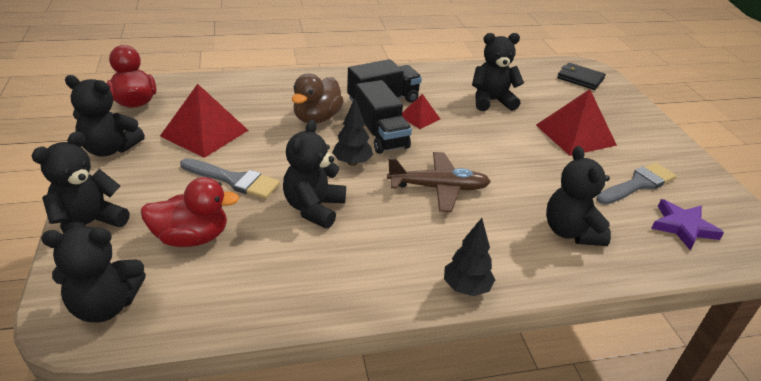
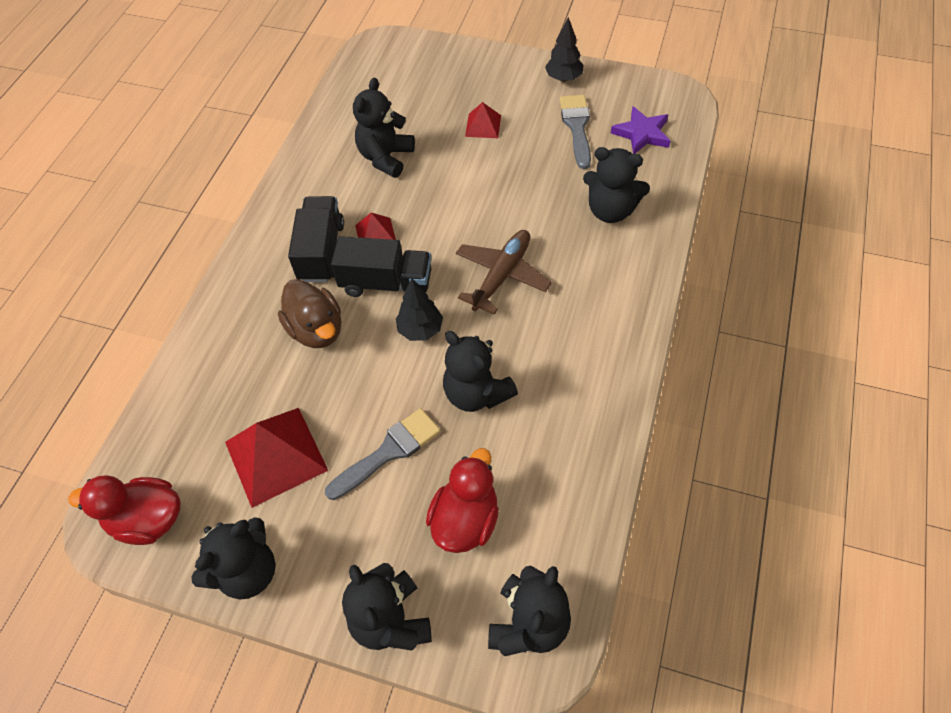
camera: 55 degrees left, 20 degrees up
black tree [444,218,495,296] -> black tree moved to [545,17,583,82]
red pyramid [536,89,617,156] -> red pyramid [465,102,501,138], size x0.53
black wallet [557,63,606,90] -> none

